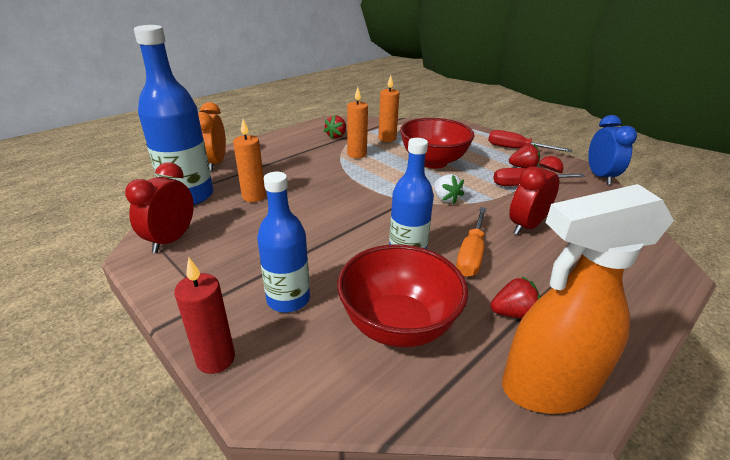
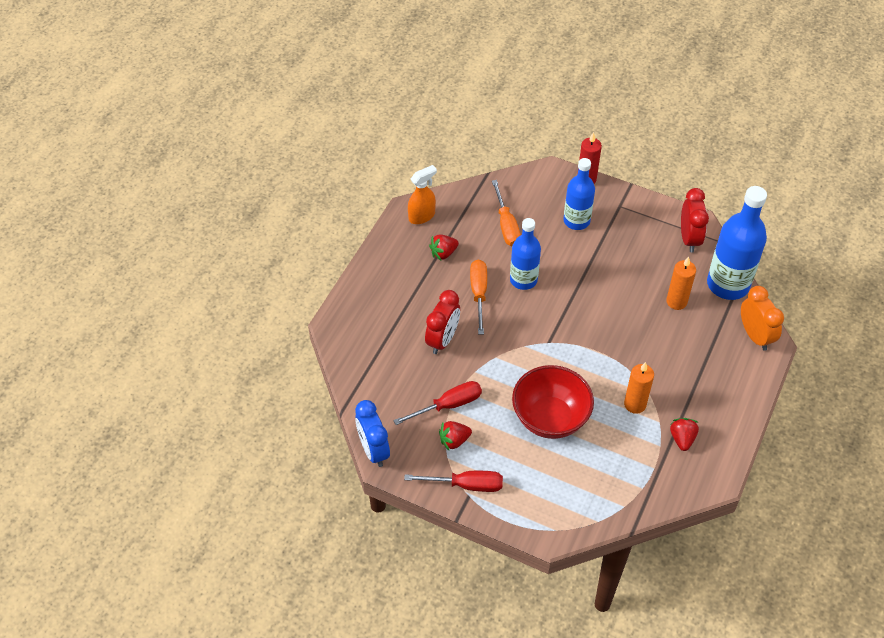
camera: 160 degrees right, 20 degrees up
red bowl [337,244,468,347] -> orange screwdriver [492,180,521,246]
orange candle [378,75,399,142] -> none
white strawberry [434,174,464,205] -> none
orange spray bottle [502,184,674,414] -> orange spray bottle [408,165,437,224], size x0.57

